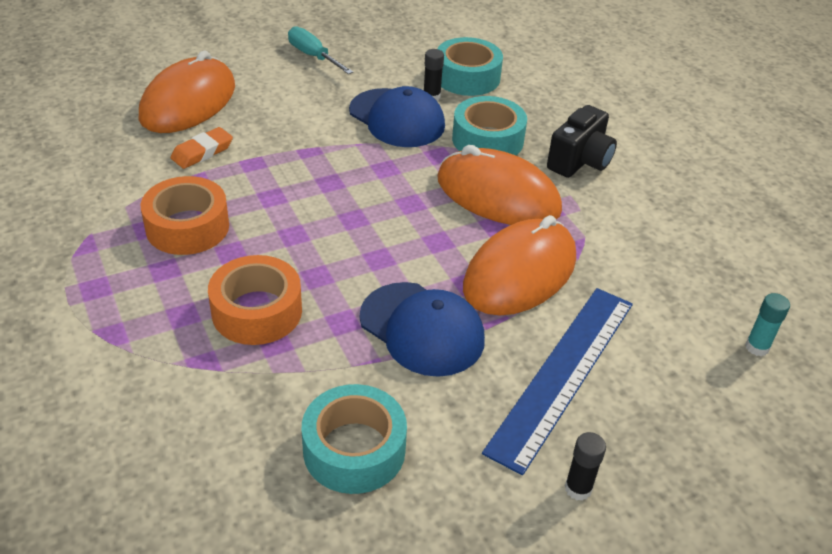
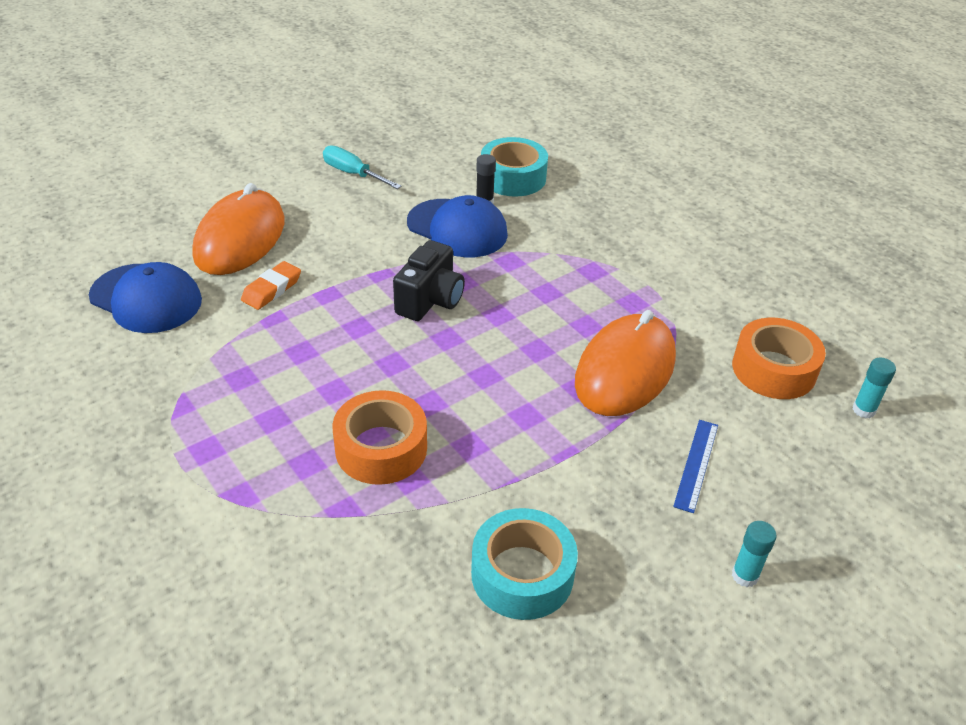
camera: 10 degrees left, 0 degrees up
orange tape [141,176,229,255] -> orange tape moved to [732,318,826,399]
blue cap [359,282,485,377] -> blue cap moved to [89,262,202,333]
orange mouse [437,145,562,225] -> none
turquoise tape [452,96,527,155] -> none
blue ruler [482,288,633,475] -> blue ruler [673,420,718,513], size x0.48
black camera [547,105,617,178] -> black camera moved to [393,240,465,321]
black glue stick [565,432,606,501] -> turquoise glue stick [732,521,777,587]

